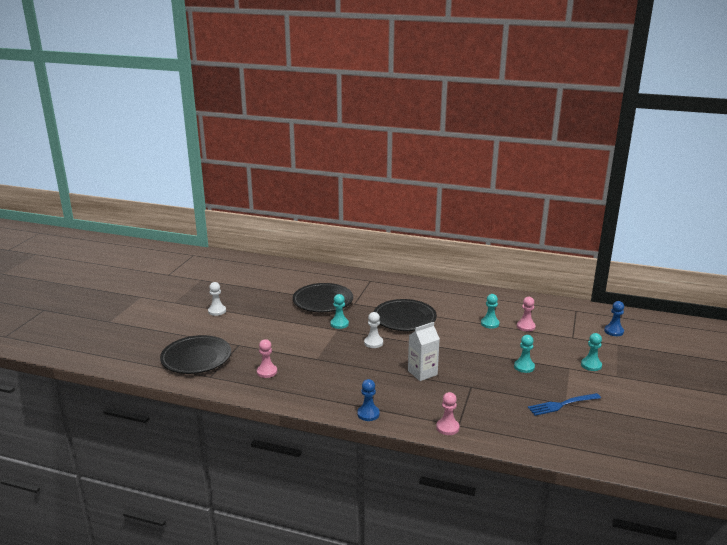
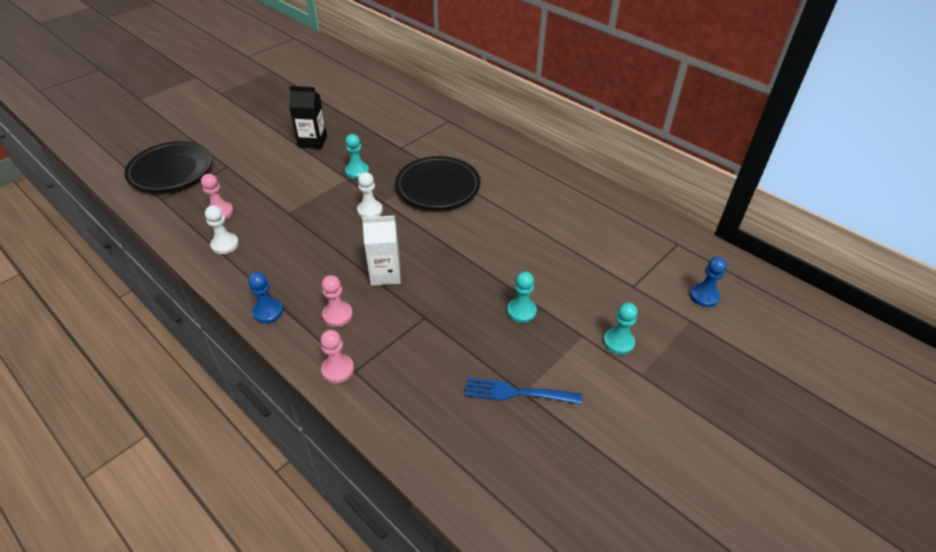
camera: 25 degrees right, 20 degrees up
white pawn [208,282,226,316] -> white pawn moved to [205,205,239,254]
black plate [293,283,353,312] -> none
turquoise pawn [481,294,500,329] -> none
pink pawn [517,297,536,332] -> pink pawn moved to [322,275,353,327]
none -> black carton [289,86,327,149]

